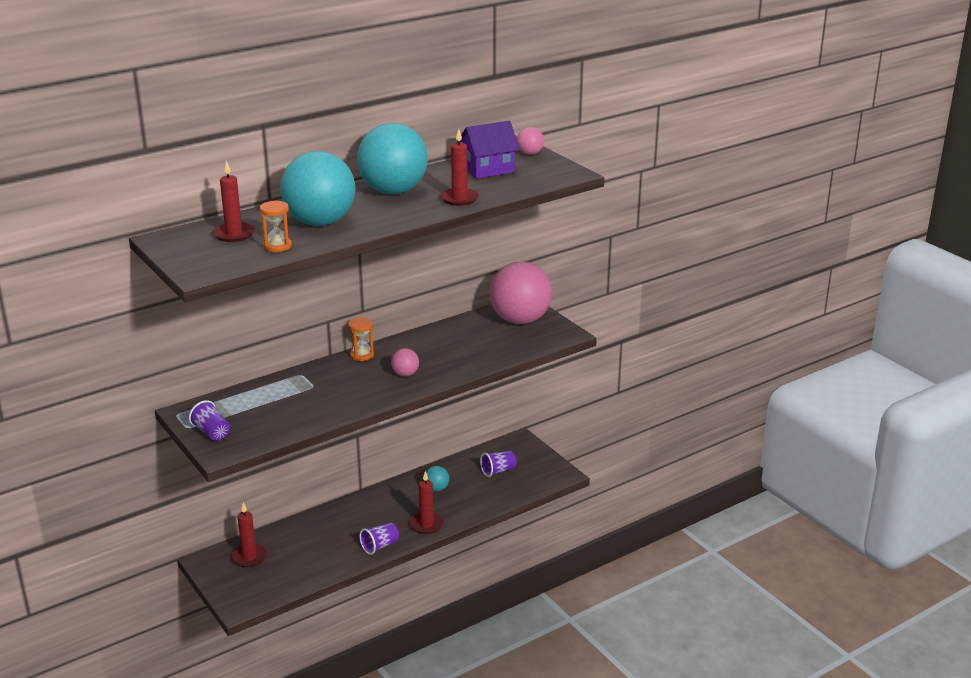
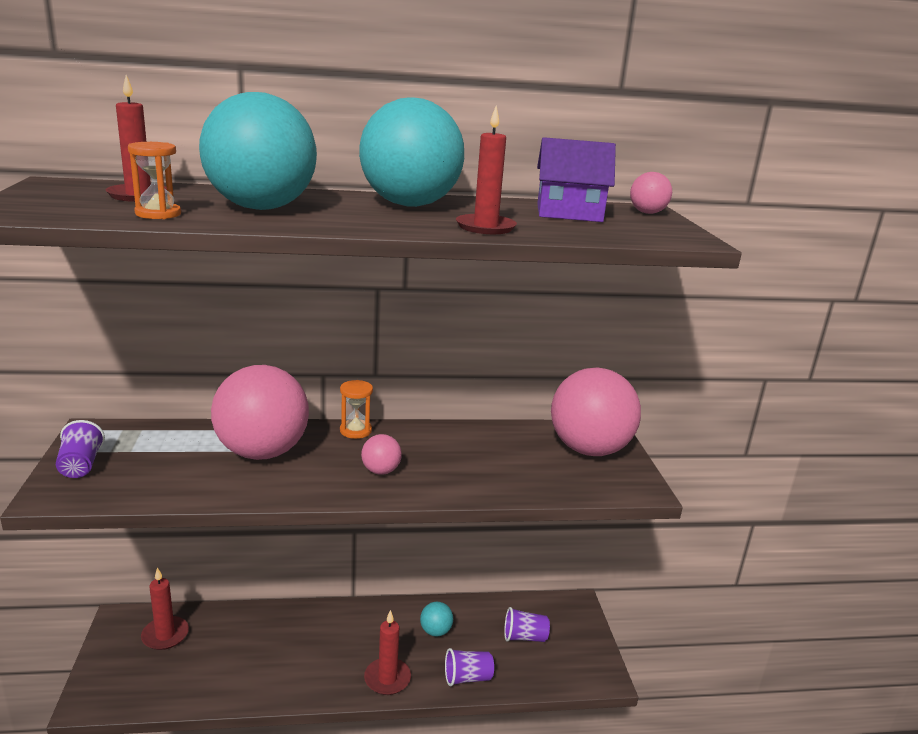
camera: 25 degrees right, 5 degrees down
purple cup [359,522,399,555] -> purple cup moved to [445,648,494,687]
none -> pink ball [211,365,309,460]

